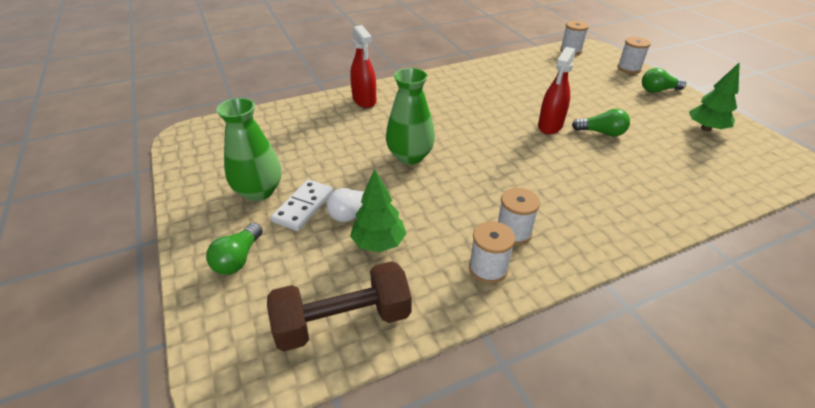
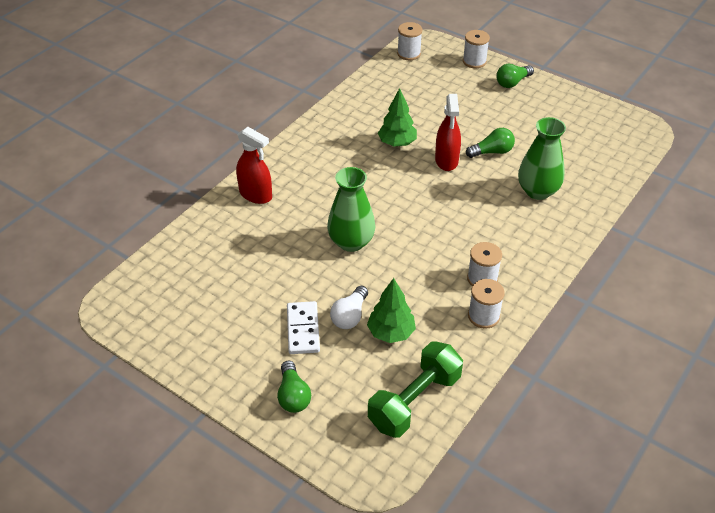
camera: 30 degrees left, 5 degrees up
green vase [216,98,281,201] -> green vase moved to [518,117,566,200]
brown dumbbell [267,261,412,351] -> green dumbbell [368,341,463,438]
green tree [689,62,740,131] -> green tree moved to [378,88,417,146]

